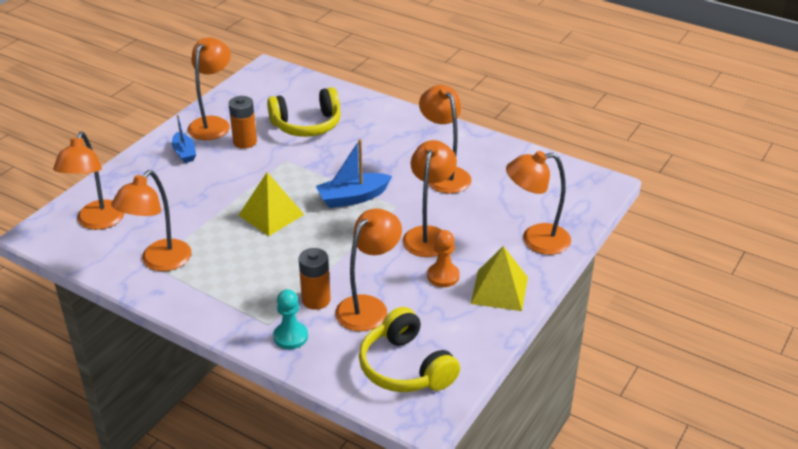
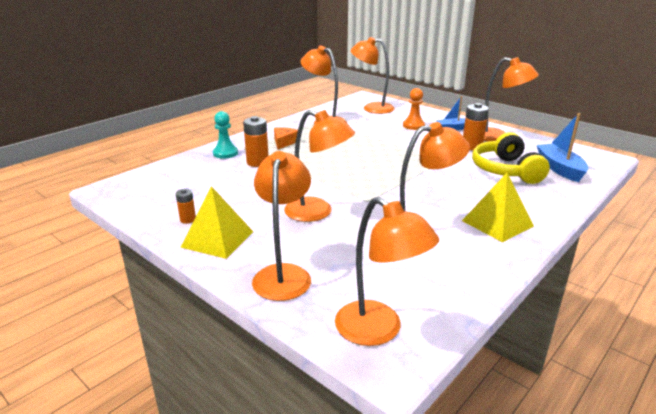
camera: 100 degrees right, 10 degrees down
yellow pyramid [238,172,304,236] -> yellow pyramid moved to [462,173,534,242]
blue boat [316,139,392,208] -> blue boat moved to [537,113,588,182]
orange lamp [335,208,402,331] -> orange lamp moved to [335,197,439,346]
yellow headphones [359,307,460,392] -> none
orange pawn [427,230,460,287] -> orange pawn moved to [403,88,425,130]
none -> orange battery [176,189,196,224]
none -> orange cheese [274,127,298,150]

